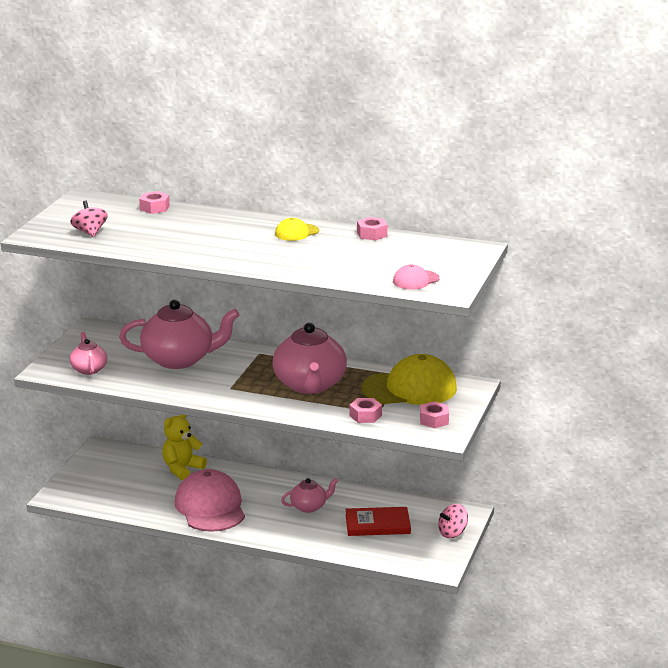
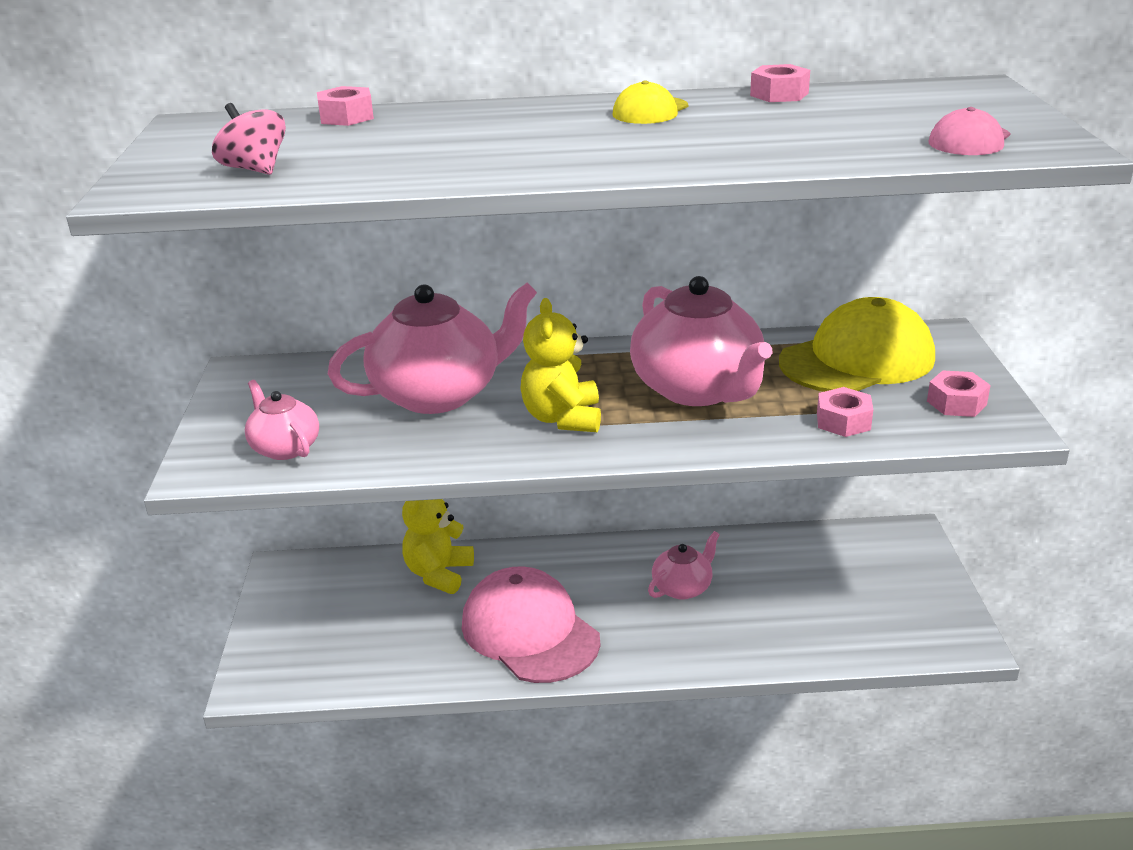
camera: 20 degrees left, 5 degrees up
red book [346,507,411,536] -> none
pink spinning top [438,504,468,538] -> none
none -> yellow teddy bear [520,298,601,432]

